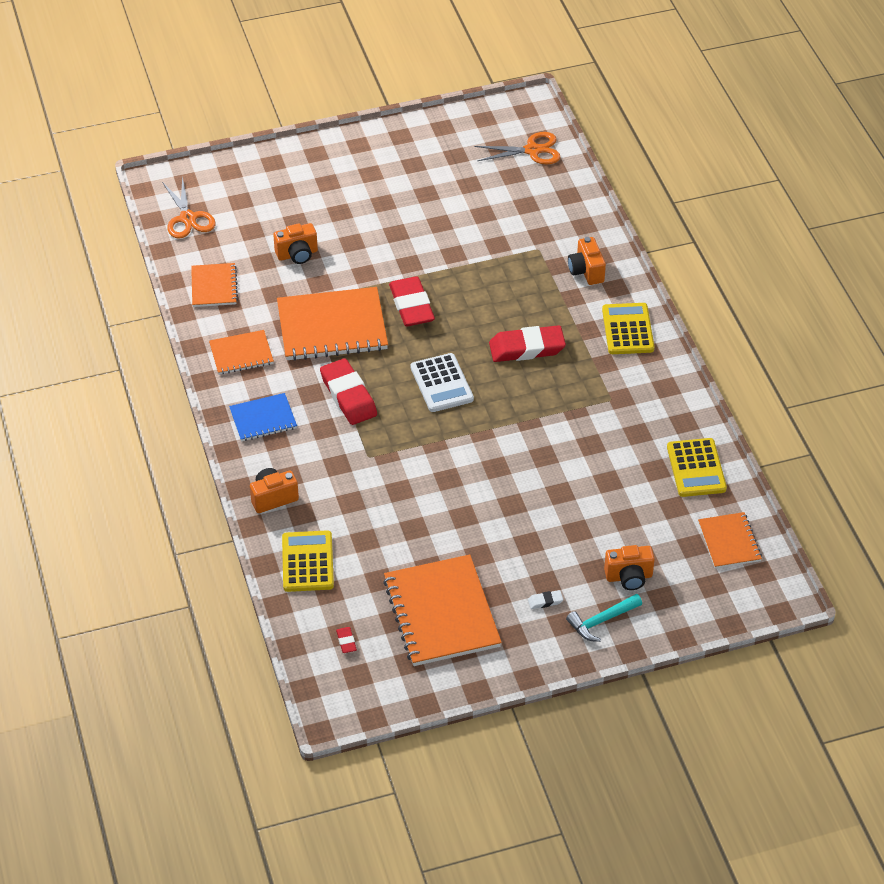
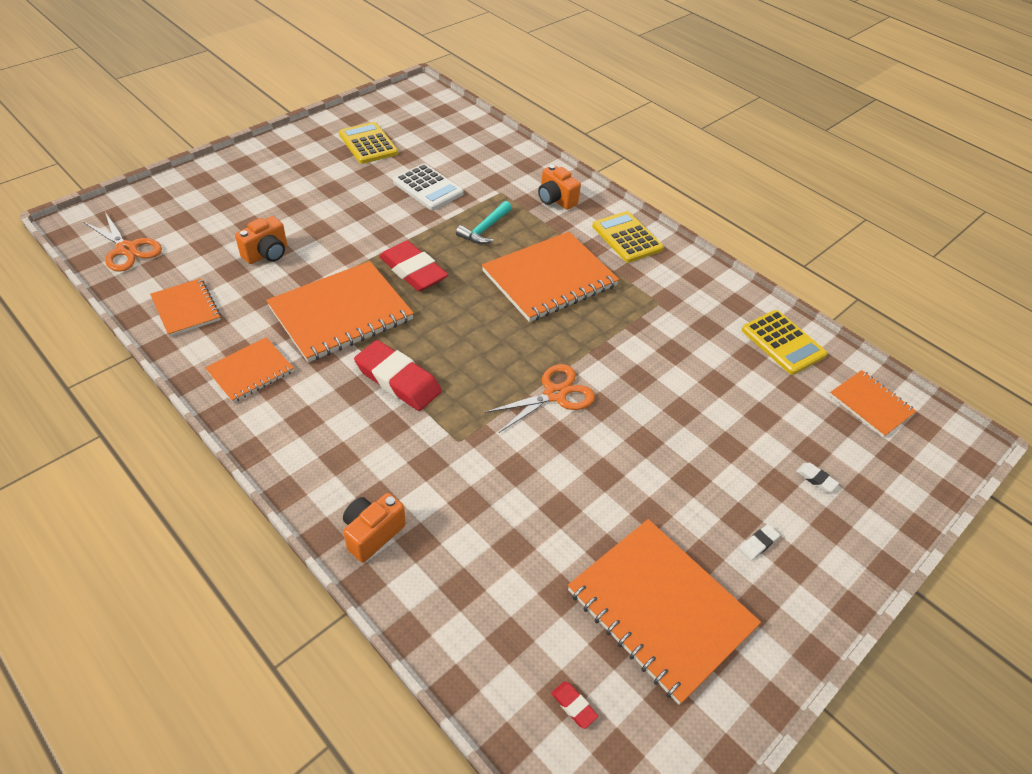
camera: 30 degrees left, 0 degrees up
blue notebook [229,393,297,441] -> none
yellow calculator [282,530,334,592] -> yellow calculator moved to [339,122,398,164]
white calculator [410,353,474,412] -> white calculator moved to [393,163,464,210]
orange scissors [474,132,560,165] -> orange scissors moved to [484,364,595,433]
red eraser [489,325,566,362] -> orange notebook [482,232,619,322]
turquoise hammer [566,594,642,642] -> turquoise hammer moved to [456,201,512,244]
orange camera [604,545,655,590] -> white eraser [796,463,839,492]

